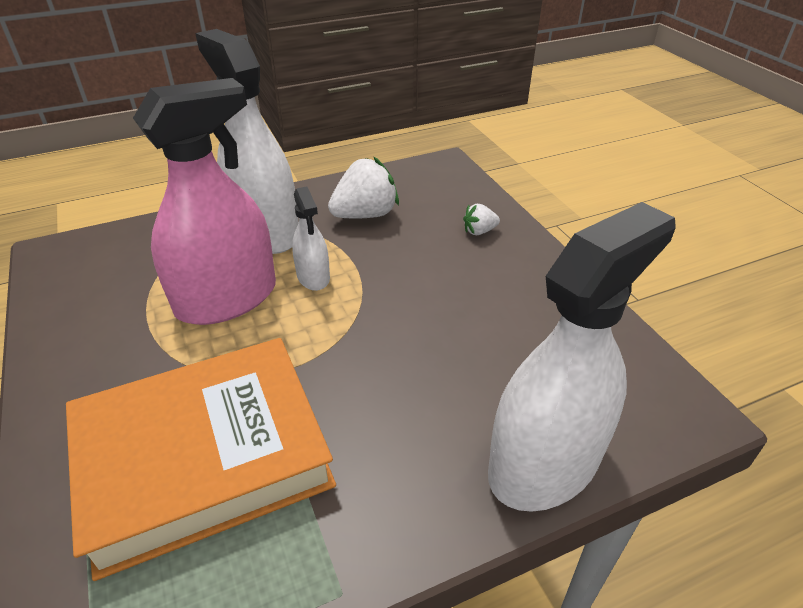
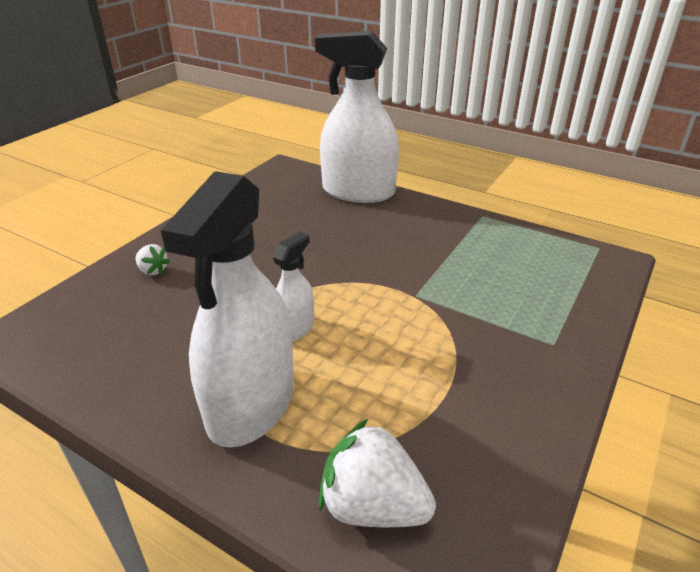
camera: 125 degrees left, 5 degrees down
orange book [66,338,336,581] -> none
pink spray bottle [133,78,276,325] -> none
white strawberry [328,157,399,218] -> white strawberry moved to [318,419,436,527]

